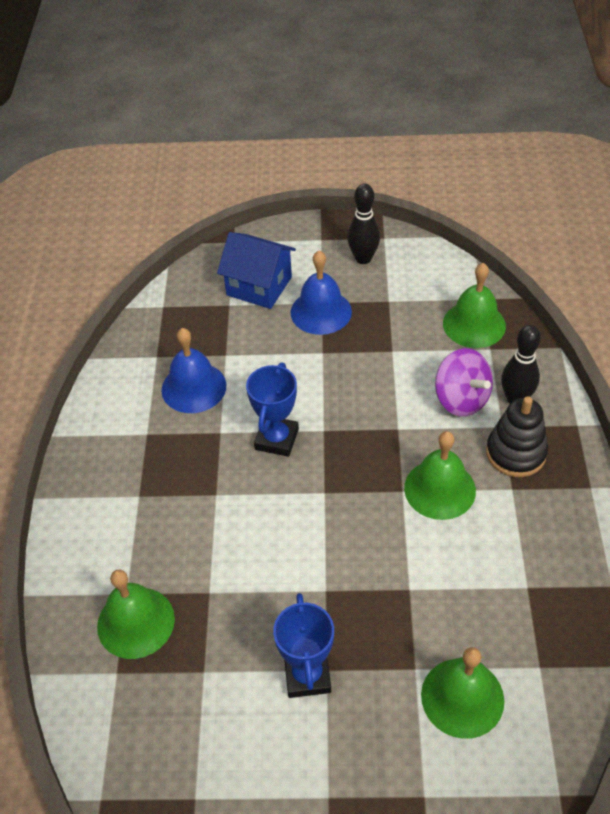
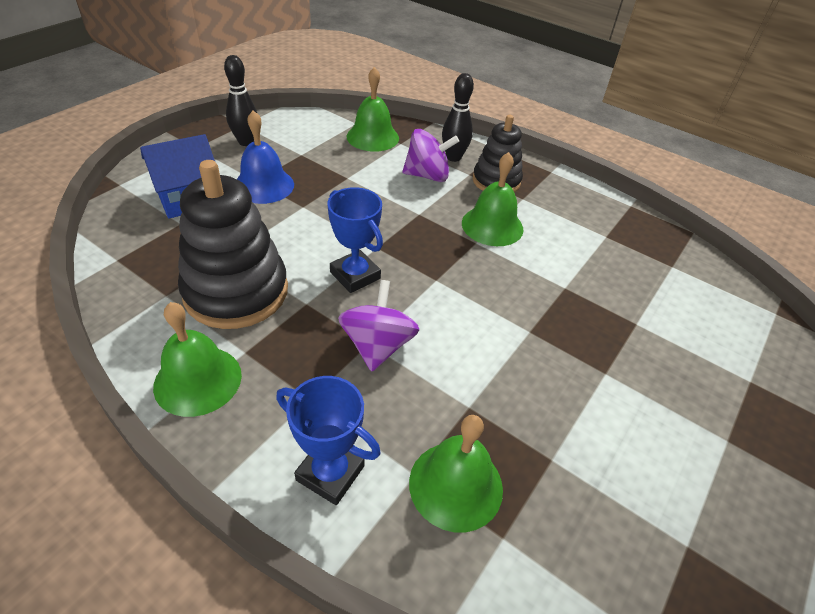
camera: 60 degrees left, 5 degrees down
blue bell [162,328,226,413] -> black stacking toy [178,160,288,329]
blue trophy [273,593,334,698] -> blue trophy moved to [276,376,381,505]
green bell [421,647,504,739] -> green bell moved to [153,302,242,417]
none -> purple spinning top [338,280,420,372]

